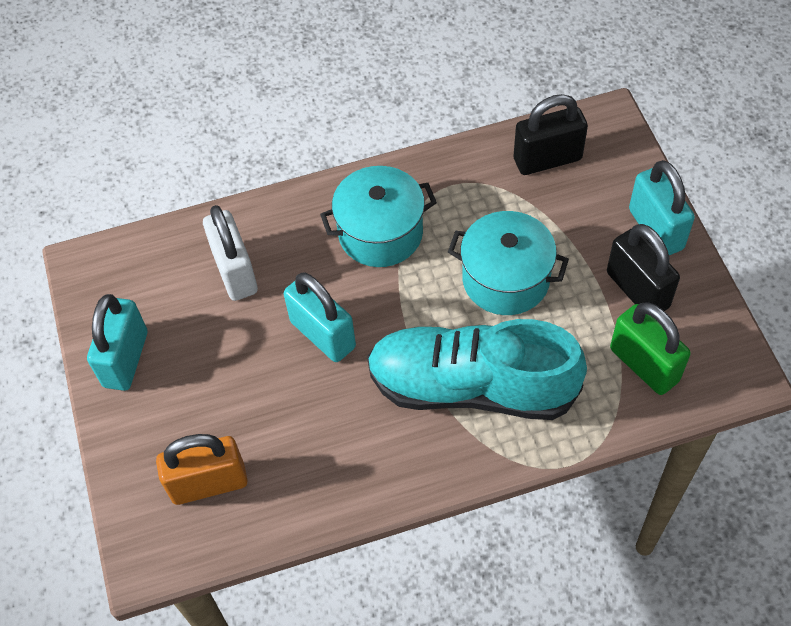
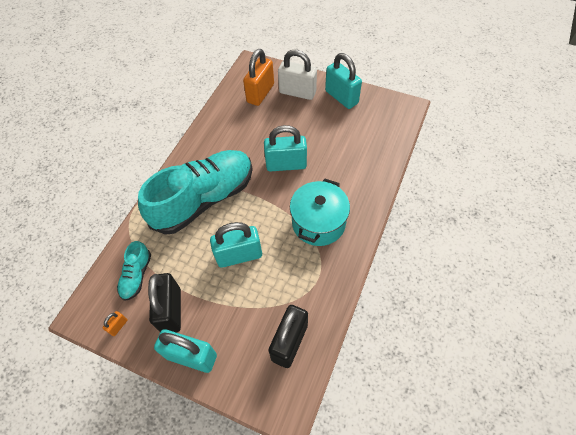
camera: 130 degrees right, 0 degrees up
white padlock [203,205,258,301] -> white padlock moved to [278,50,317,100]
turquoise pot [448,211,569,315] -> turquoise padlock [210,222,262,268]
black padlock [607,224,680,311] -> black padlock turned 75 degrees clockwise [148,273,181,332]
green padlock [610,302,691,395] -> turquoise shoe [117,241,151,301]
none -> orange padlock [103,311,128,336]

